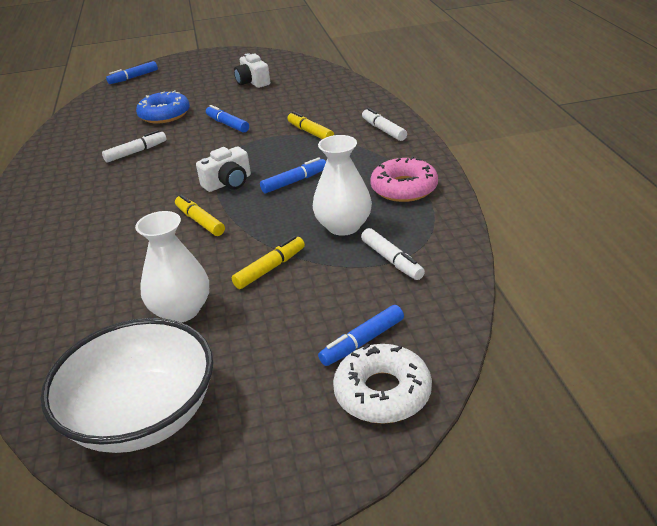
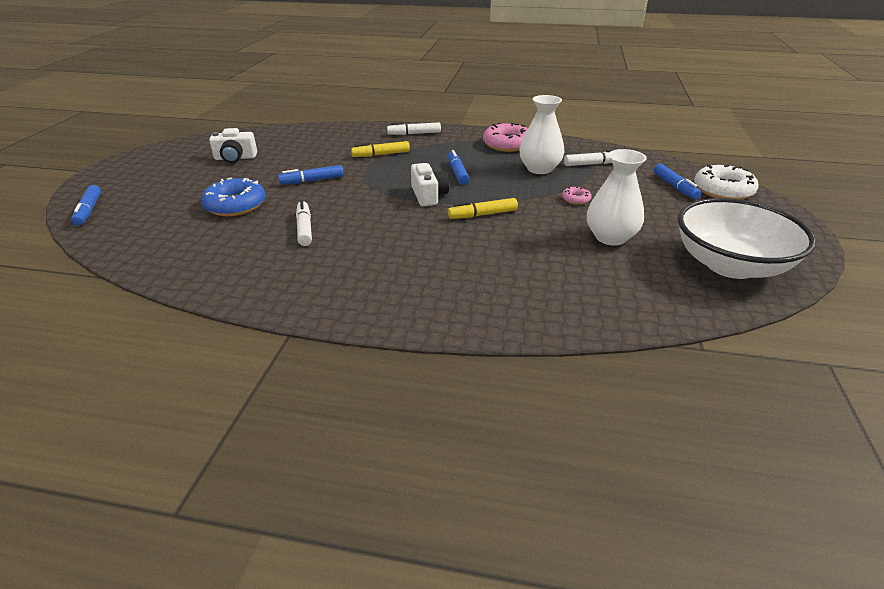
camera: 70 degrees left, 0 degrees up
yellow marker [232,236,305,289] -> pink donut [562,187,592,205]

